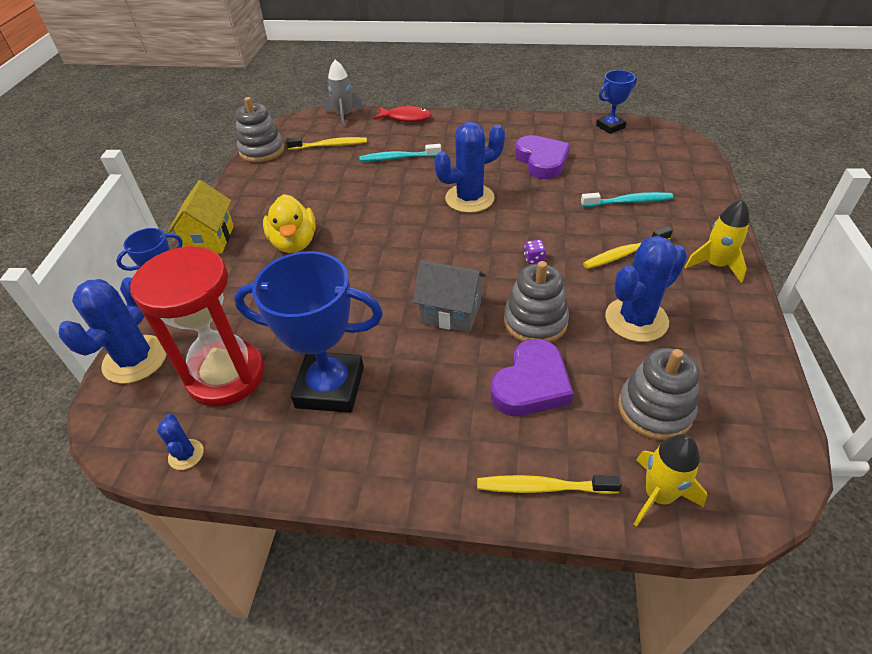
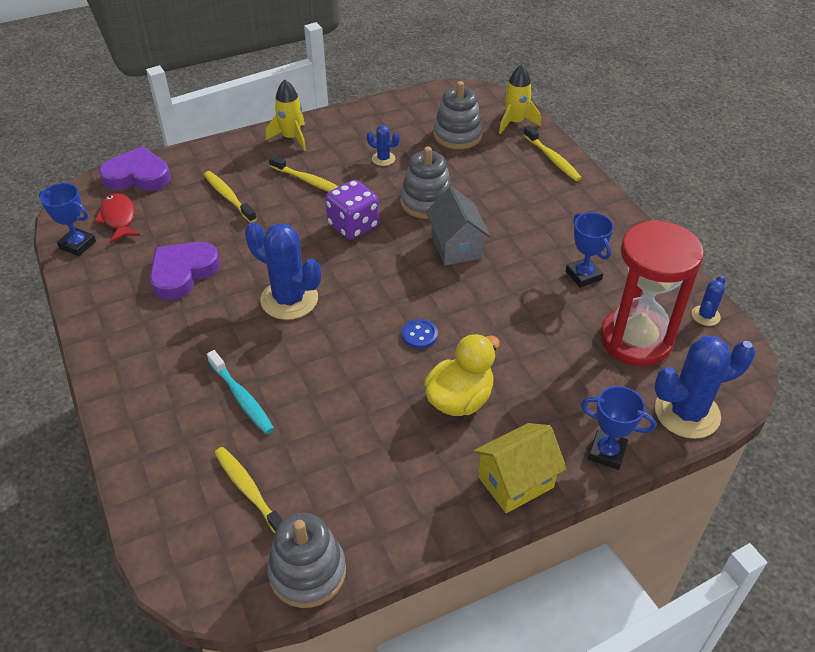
camera: 125 degrees left, 0 degrees up
blue trophy [234,251,383,413] -> blue trophy [566,213,614,288], size x0.55
grey rocket [325,60,364,128] -> none
red fish [374,105,431,122] -> red fish moved to [94,193,140,243]
purple heart [491,339,574,416] -> purple heart moved to [99,146,170,191]
purple dice [524,240,546,264] -> purple dice [325,180,379,240], size x2.39
turquoise toothbrush [581,192,673,207] -> yellow toothbrush [204,171,257,223]
blue cactus [605,236,687,342] -> blue cactus [367,125,400,166], size x0.48
none -> blue button [402,319,438,349]

